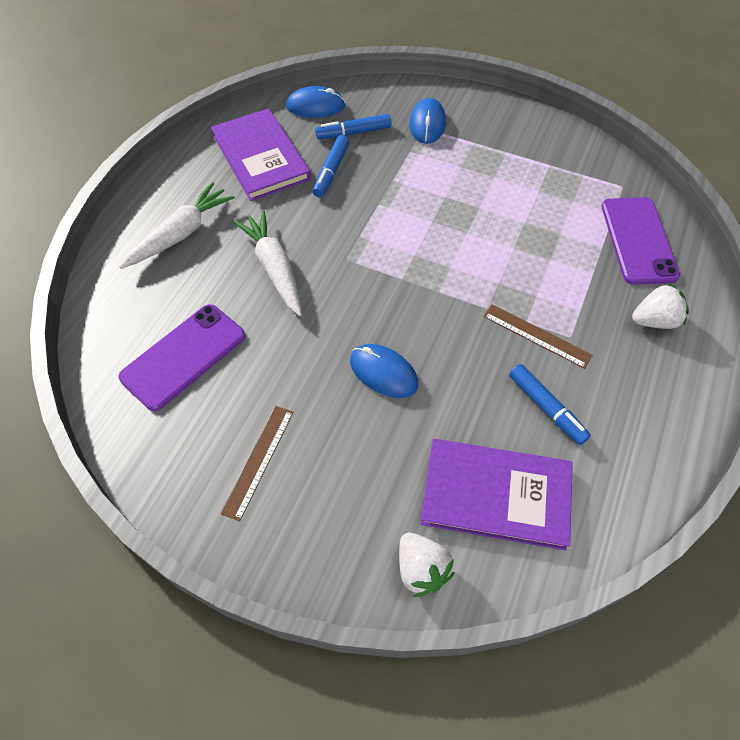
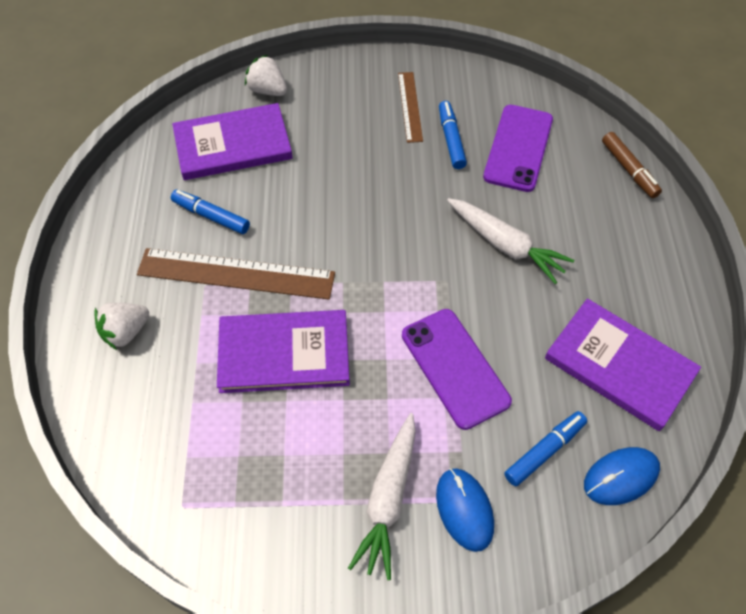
camera: 155 degrees right, 0 degrees up
white carrot [119,182,235,269] -> white carrot moved to [348,413,416,580]
blue marker [313,135,349,197] -> blue marker moved to [439,101,467,169]
blue mouse [350,344,418,398] -> none
brown ruler [483,304,593,369] -> brown ruler [137,248,335,300], size x1.79
purple phone [602,197,680,285] -> purple phone moved to [402,309,512,430]
none -> purple book [217,310,350,393]
none -> brown marker [602,132,662,198]

